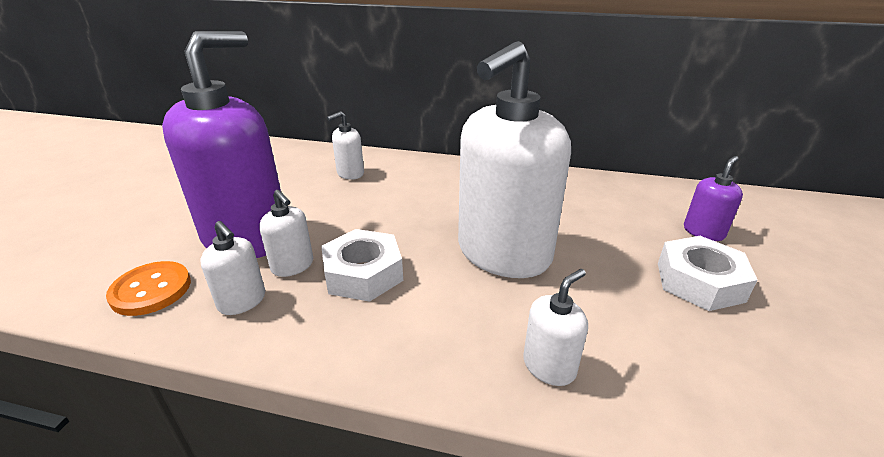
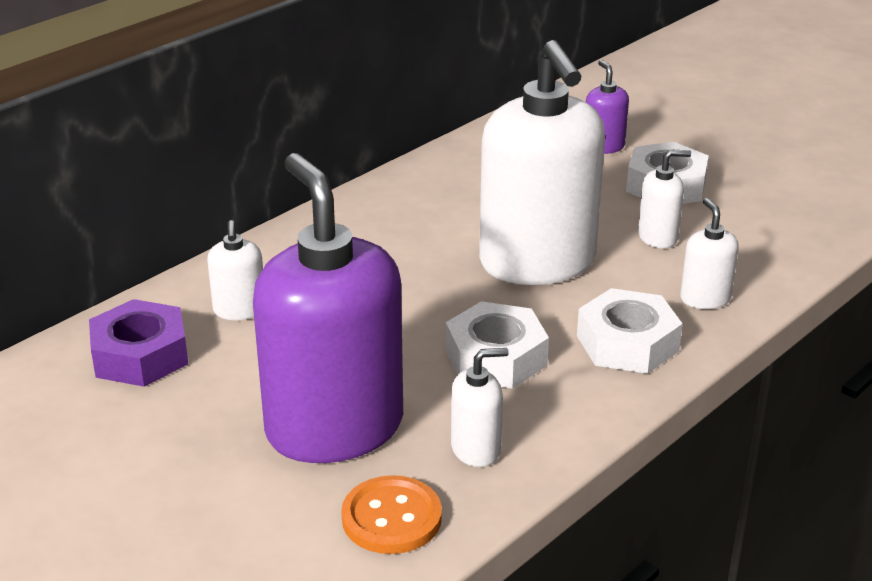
camera: 60 degrees left, 0 degrees up
white soap dispenser [259,190,313,277] -> white soap dispenser moved to [638,149,691,248]
none -> purple nut [89,299,188,387]
none -> white nut [577,288,683,374]

